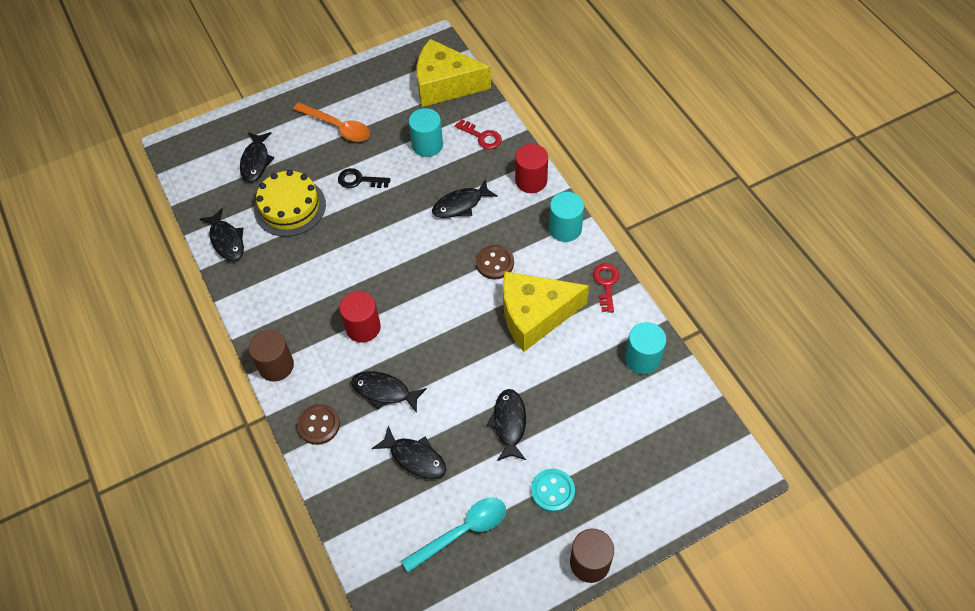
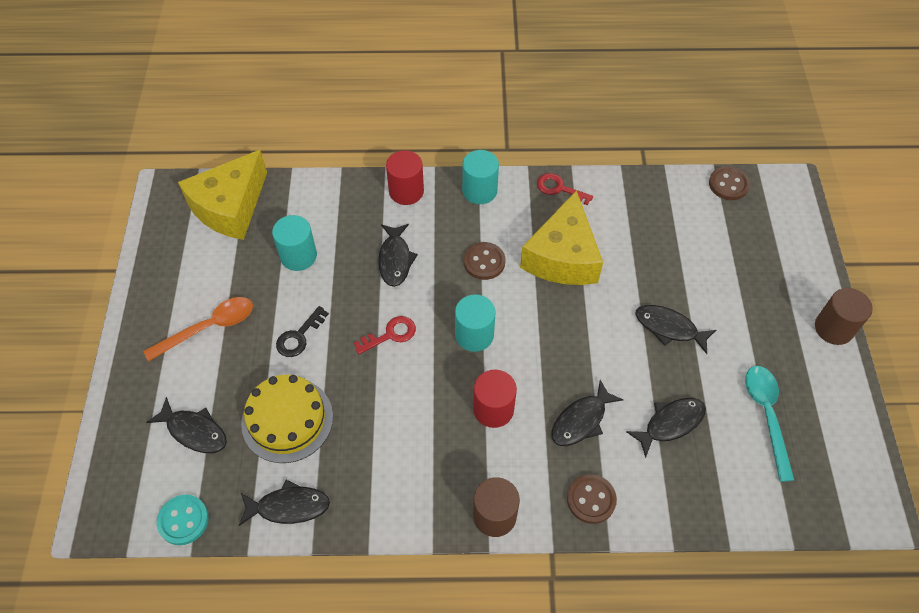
camera: 65 degrees left, 0 degrees up
red key [455,119,502,149] -> red key moved to [354,316,416,354]
turquoise button [531,469,575,512] -> turquoise button moved to [157,495,209,545]
turquoise cylinder [625,322,666,374] -> turquoise cylinder moved to [455,294,496,352]
none -> brown button [709,166,750,200]

